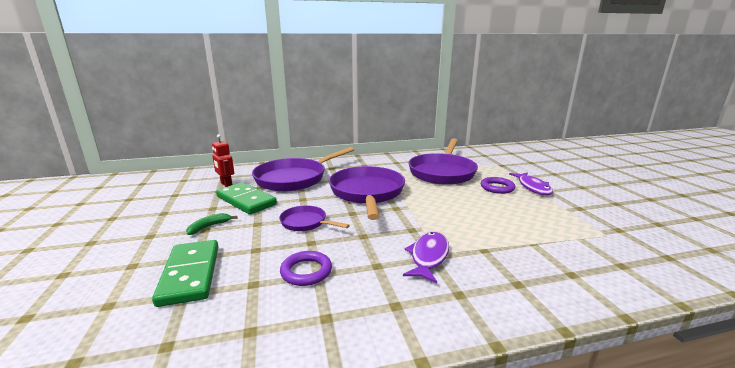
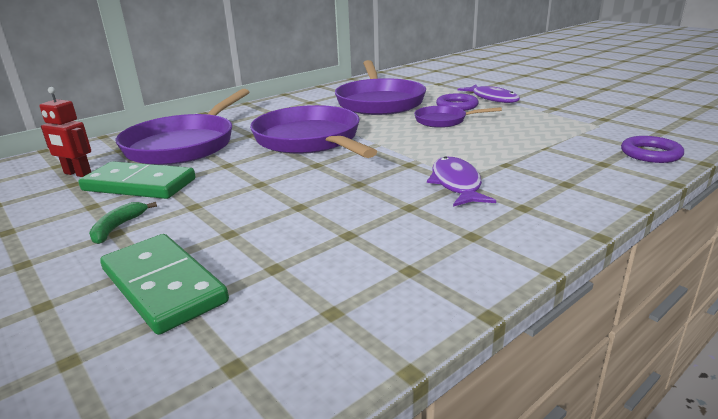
camera: 25 degrees left, 5 degrees up
purple pan [279,205,350,231] -> purple pan moved to [414,106,502,128]
purple ring [280,251,332,286] -> purple ring moved to [621,136,684,163]

